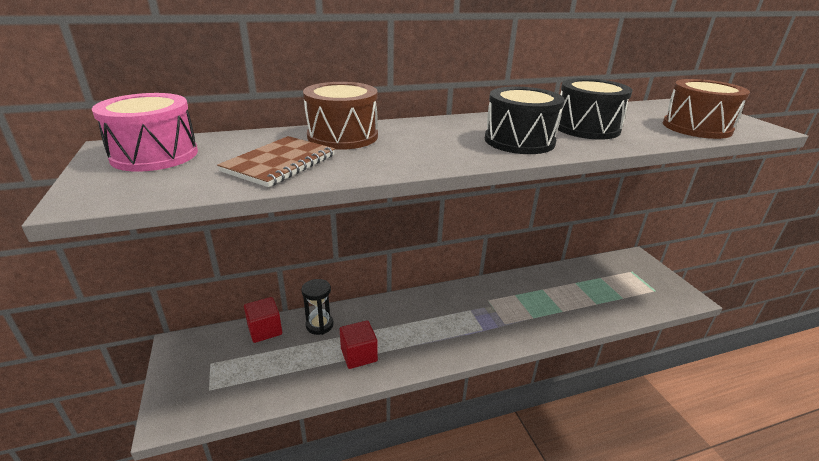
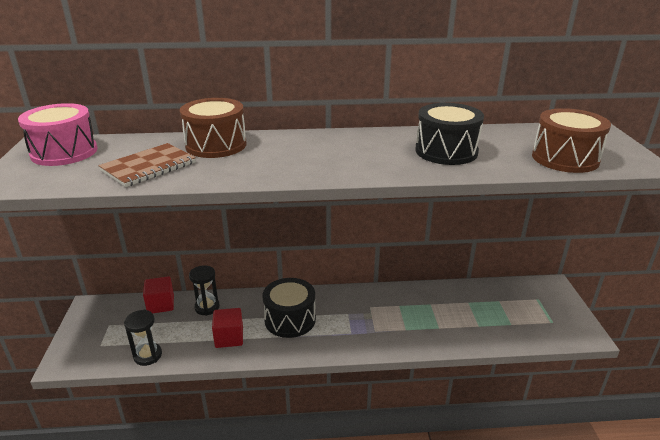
camera: 15 degrees right, 0 degrees up
black drum [485,87,565,154] -> black drum moved to [262,278,316,338]
none -> black hourglass [124,310,162,366]

